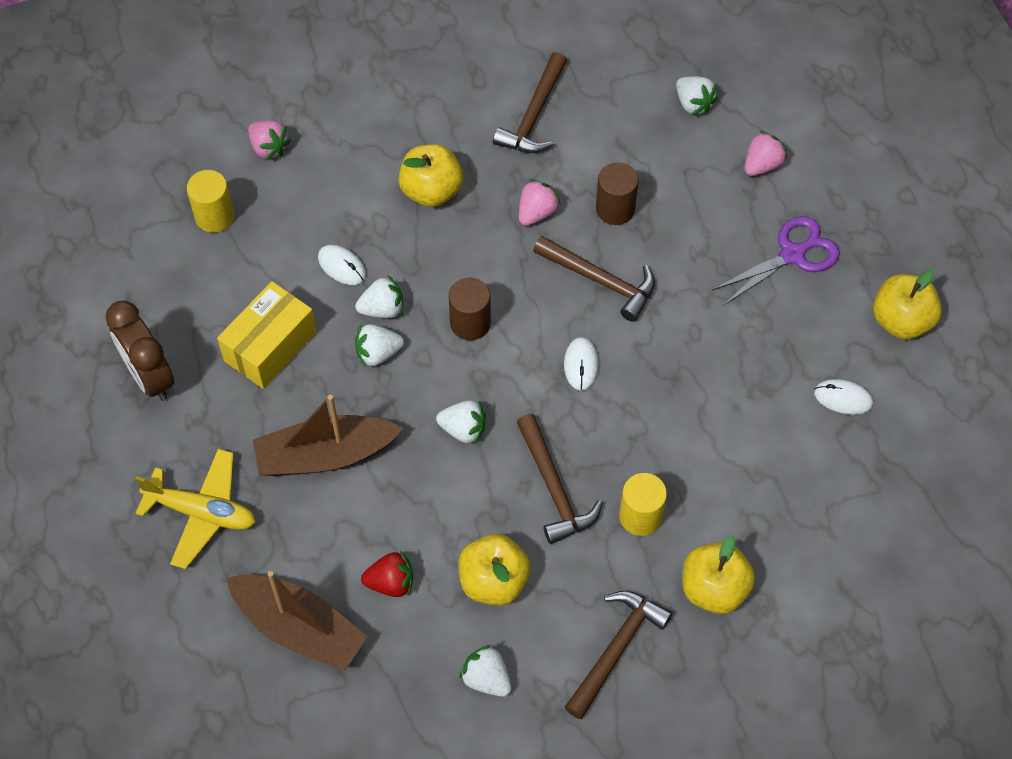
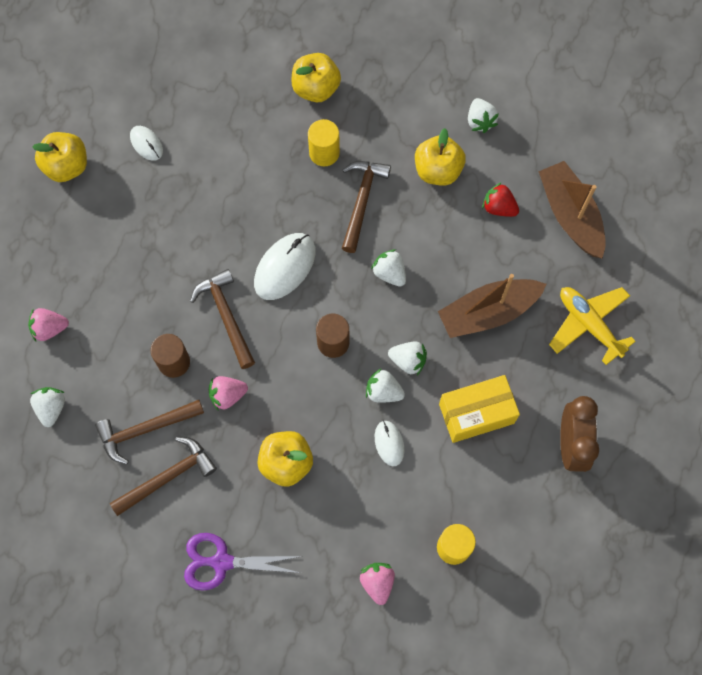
camera: 145 degrees left, 10 degrees up
brown boat [253,395,403,476] -> brown boat turned 135 degrees clockwise [438,274,547,338]
white mouse [564,337,599,391] -> white mouse [254,233,315,300], size x1.77
brown hammer [564,591,672,719] -> brown hammer moved to [95,400,204,465]
purple scissors [712,216,840,305] -> purple scissors moved to [184,533,302,591]

